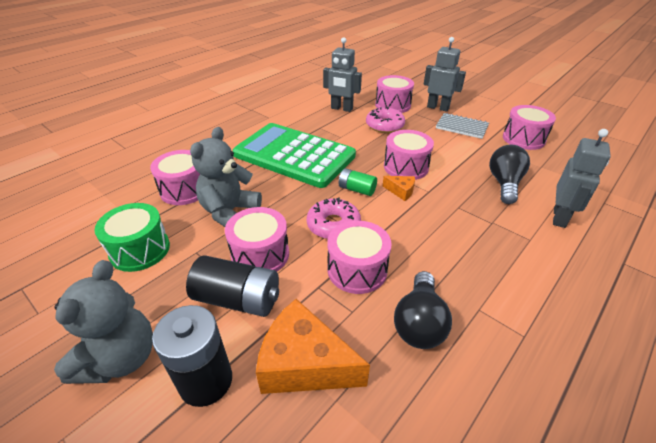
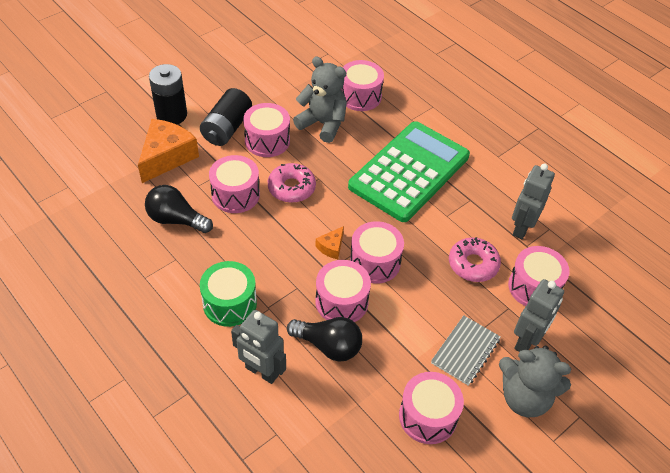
camera: 95 degrees right, 10 degrees up
grey teddy bear [54,260,153,384] -> grey teddy bear moved to [499,346,571,417]
green drum [94,203,170,272] -> green drum moved to [200,261,257,327]
green battery [339,168,377,196] -> none
none -> pink drum [315,260,371,322]

